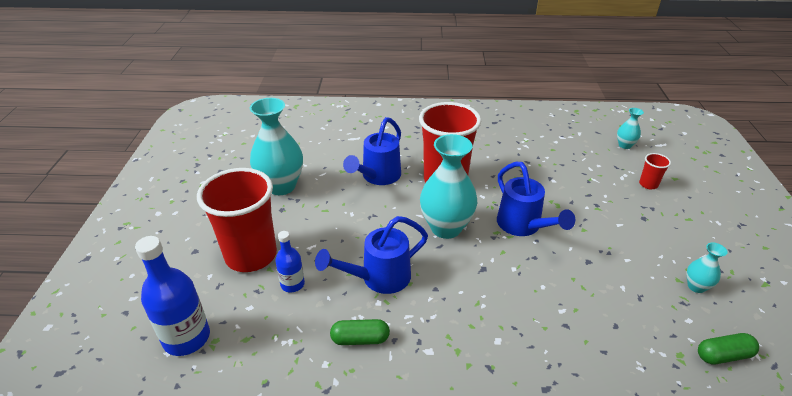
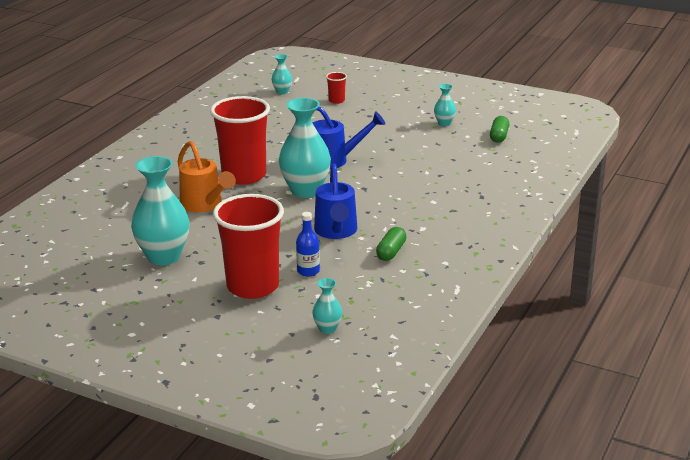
camera: 65 degrees left, 10 degrees down
blue bottle [135,236,210,356] -> turquoise vase [312,278,342,334]
blue watering can [343,117,401,185] -> orange watering can [177,141,236,212]

